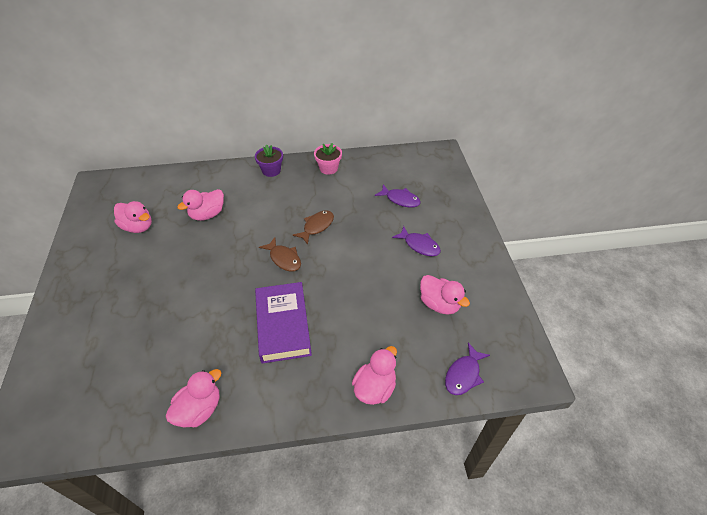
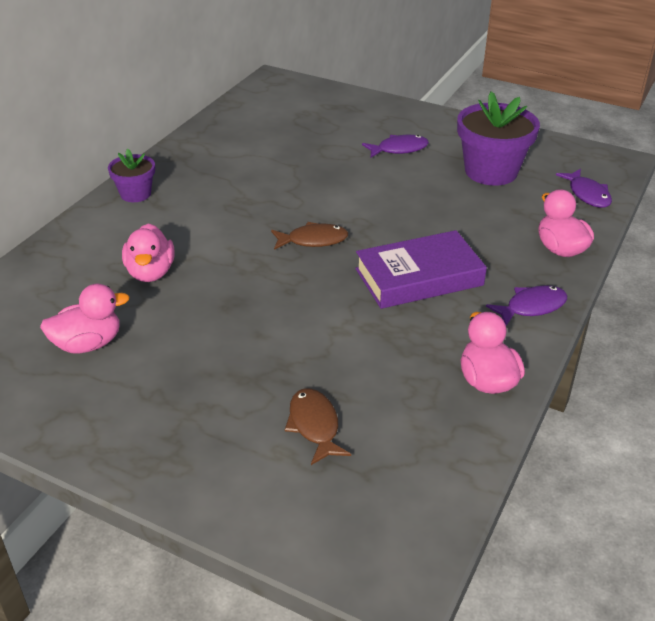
camera: 55 degrees left, 10 degrees down
purple book [255,282,312,364] -> purple book turned 45 degrees counterclockwise [355,230,487,309]
brown fish [292,210,334,245] -> brown fish moved to [285,388,351,465]
pink flower pot [314,143,342,174] -> none
purple fish [375,184,421,208] -> purple fish moved to [486,285,567,326]
pink duck [420,275,470,315] -> purple flower pot [457,91,540,186]

